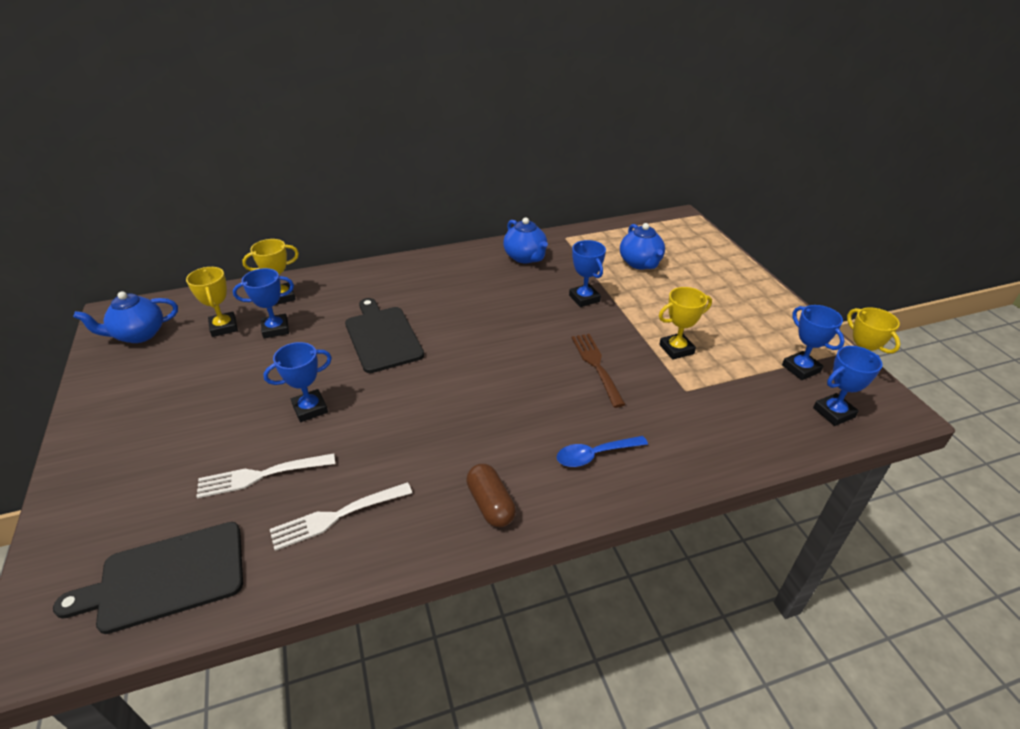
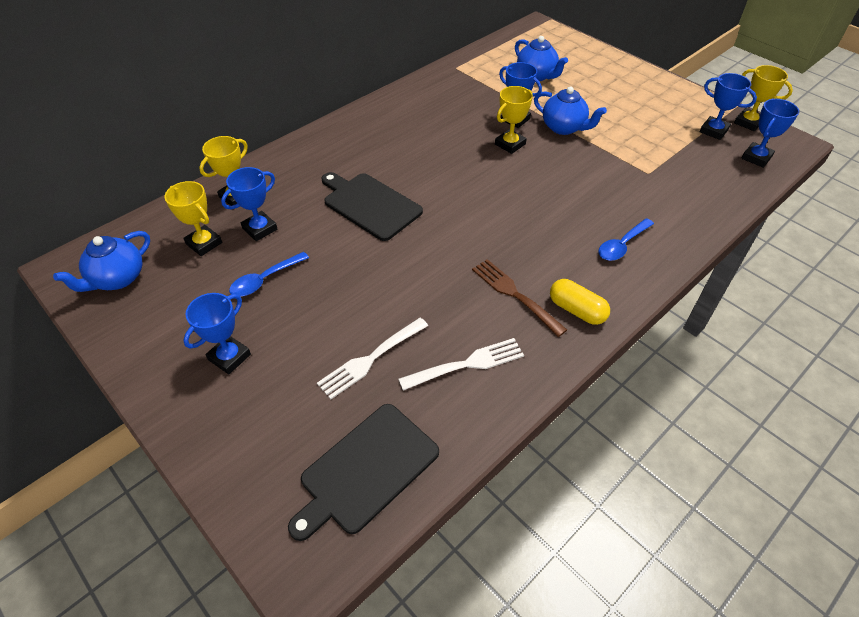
camera: 25 degrees left, 10 degrees up
blue trophy [263,342,332,422] -> blue trophy moved to [183,293,251,374]
white fork [270,482,412,551] -> white fork turned 150 degrees counterclockwise [398,338,524,391]
brown capsule [466,464,516,527] -> yellow capsule [550,279,610,325]
blue teapot [503,217,548,263] -> blue teapot moved to [534,86,607,135]
brown fork [572,334,626,408] -> brown fork moved to [472,259,567,337]
yellow trophy [659,287,712,360] -> yellow trophy moved to [495,86,533,154]
none -> blue spoon [229,252,309,297]

